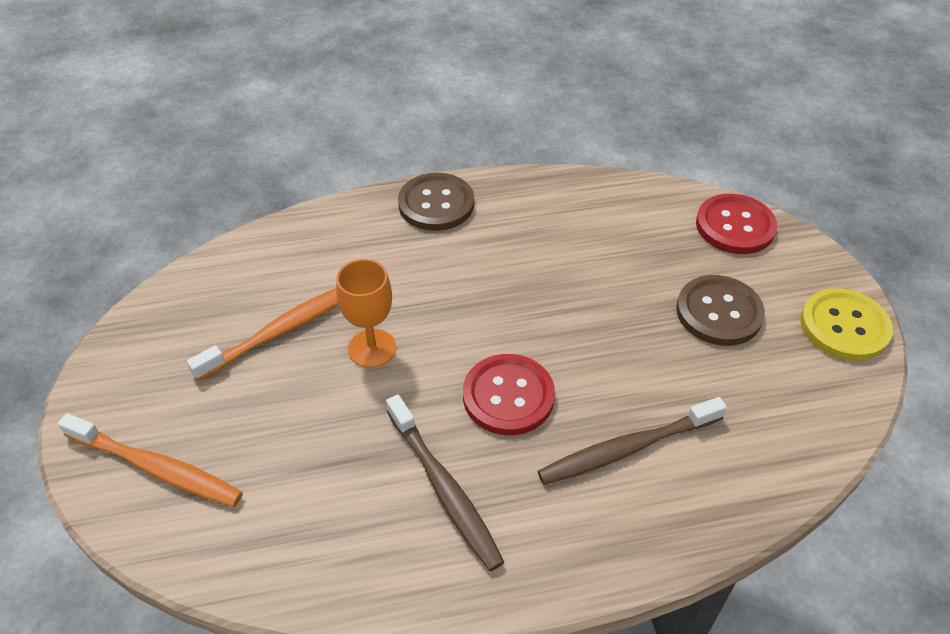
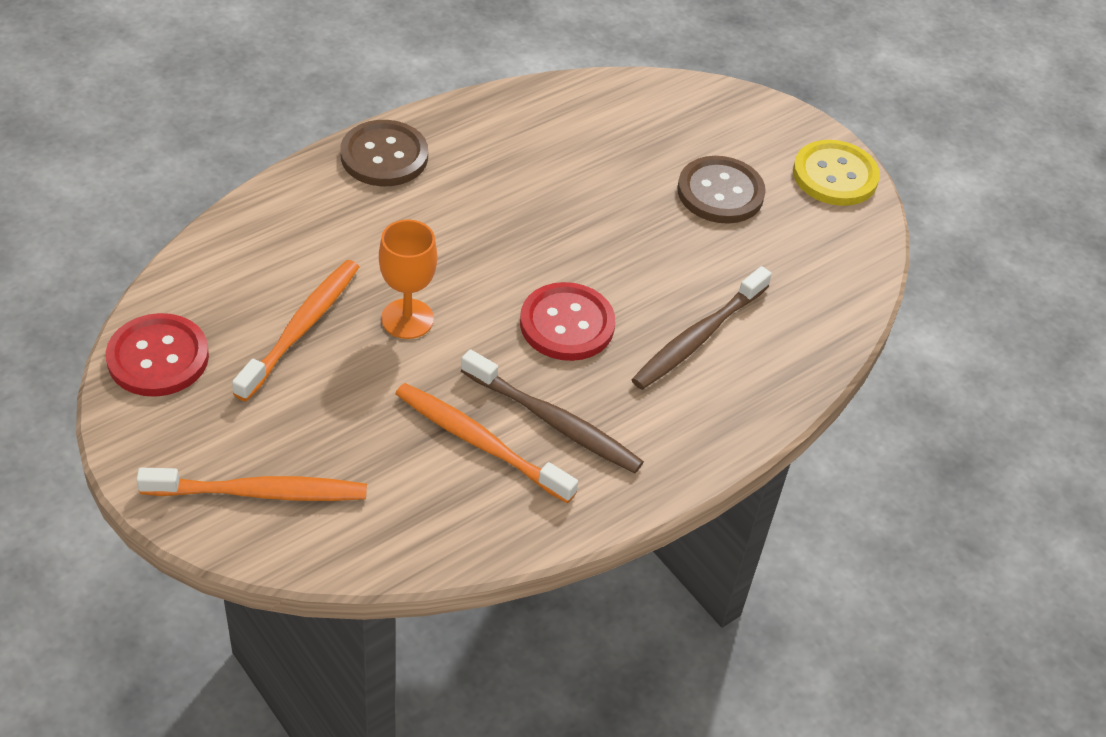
camera: 30 degrees left, 0 degrees up
red button [696,194,777,254] -> red button moved to [106,313,209,397]
none -> orange toothbrush [396,383,578,504]

